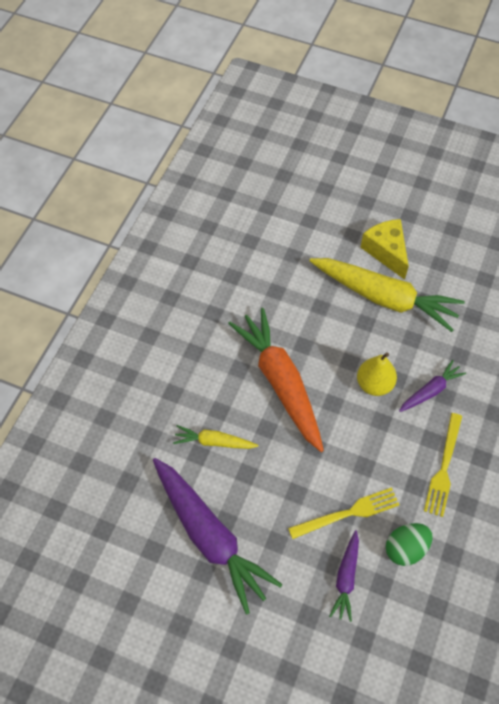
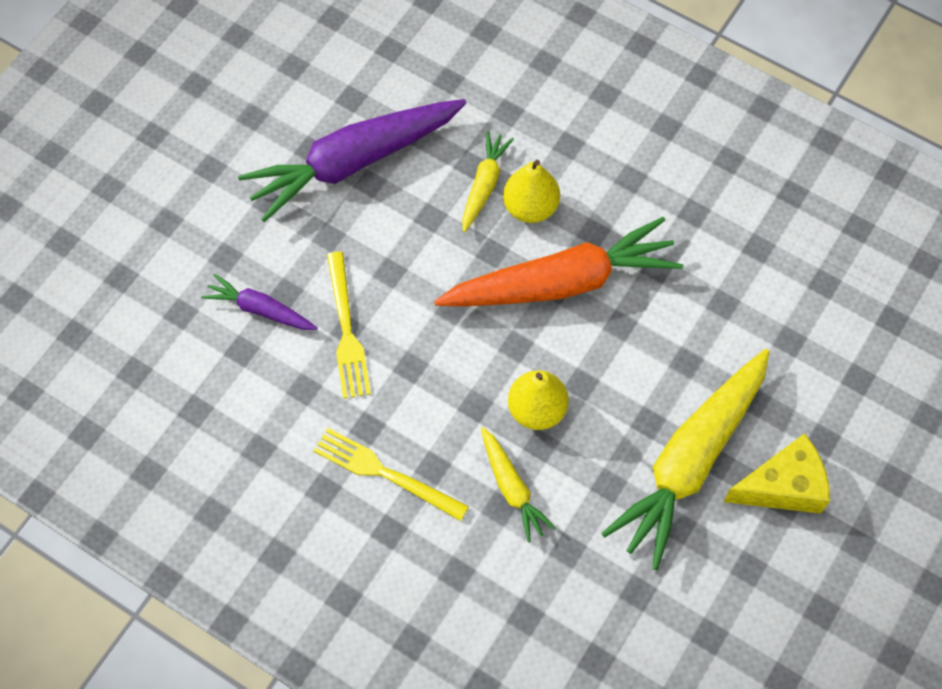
camera: 100 degrees right, 5 degrees up
green egg [386,523,433,566] -> none
purple carrot [399,360,466,412] -> yellow carrot [481,427,556,543]
none -> yellow pear [503,160,560,223]

